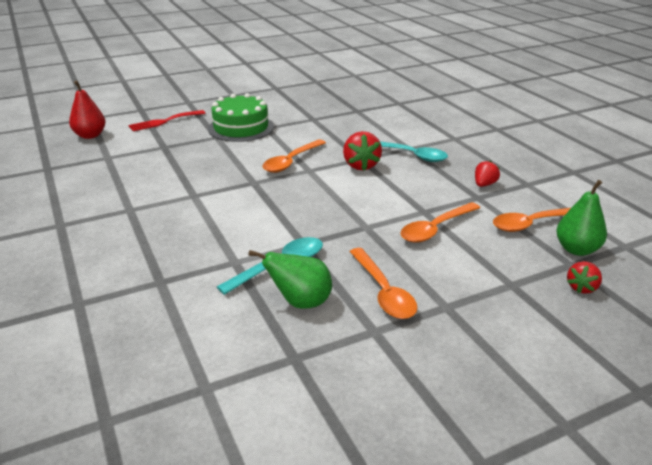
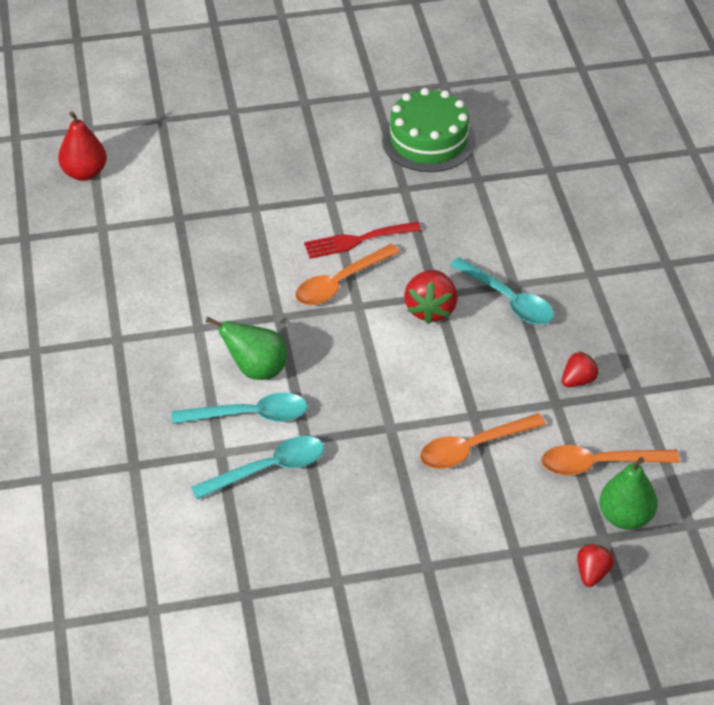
camera: 15 degrees right, 15 degrees up
red fork [129,110,205,131] -> red fork moved to [304,222,421,259]
green cake [208,93,274,142] -> green cake moved to [382,88,476,172]
green pear [248,250,332,309] -> green pear moved to [206,317,287,380]
orange spoon [349,248,418,319] -> none
red strawberry [567,261,602,294] -> red strawberry turned 150 degrees clockwise [577,544,614,587]
none -> turquoise spoon [172,393,308,424]

